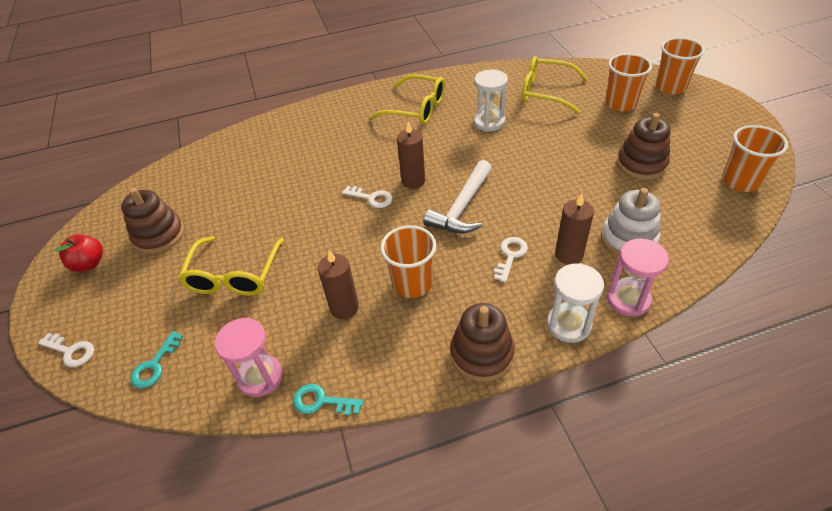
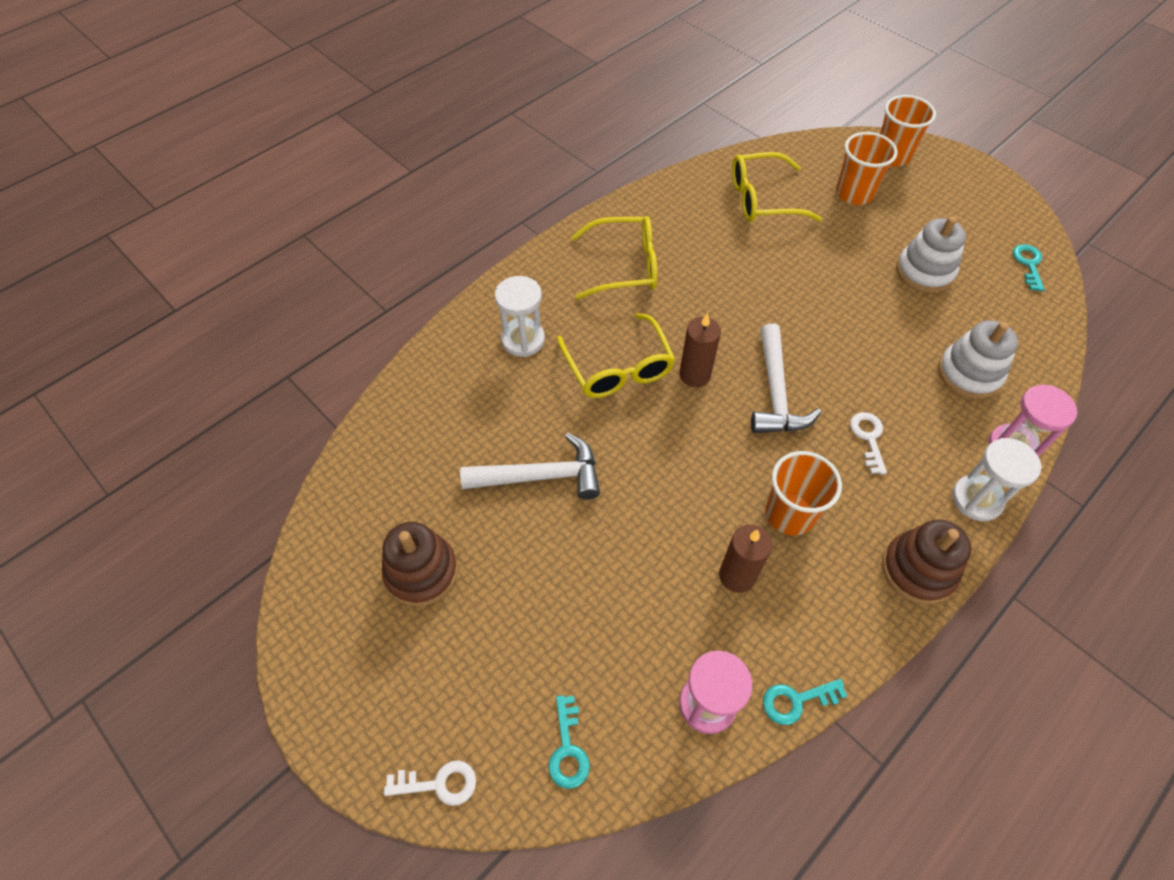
camera: 30 degrees left, 10 degrees up
red apple [55,234,103,272] -> none
yellow glasses [178,236,284,296] -> yellow glasses moved to [557,313,675,398]
white key [342,186,393,208] -> none
white hourglass [474,69,508,132] -> white hourglass moved to [495,276,545,357]
brown candle [555,194,594,265] -> none
brown stacking toy [617,113,670,180] -> white stacking toy [896,216,966,293]
orange cup [722,125,788,192] -> turquoise key [1013,244,1045,291]
none -> white hammer [460,433,600,500]

